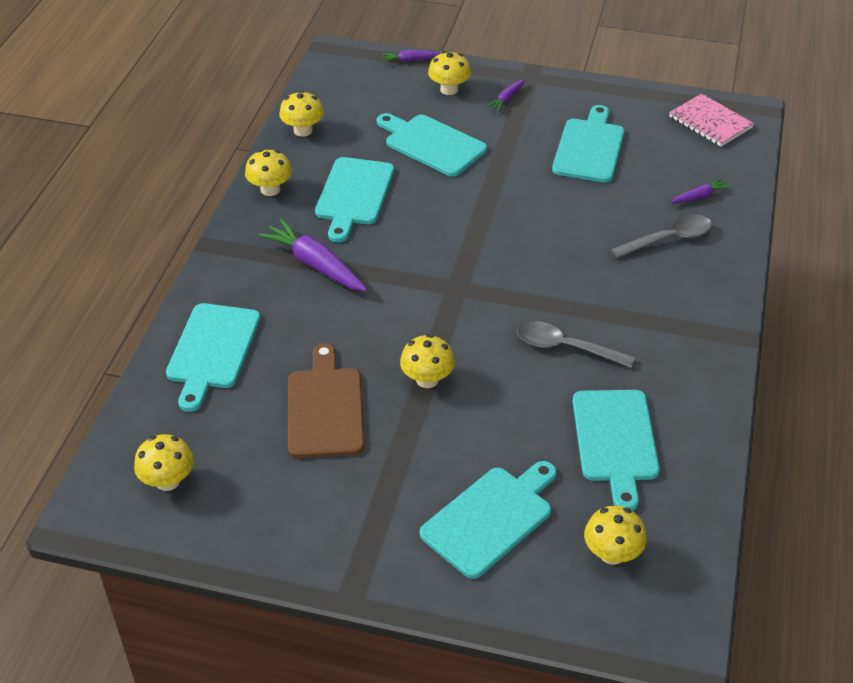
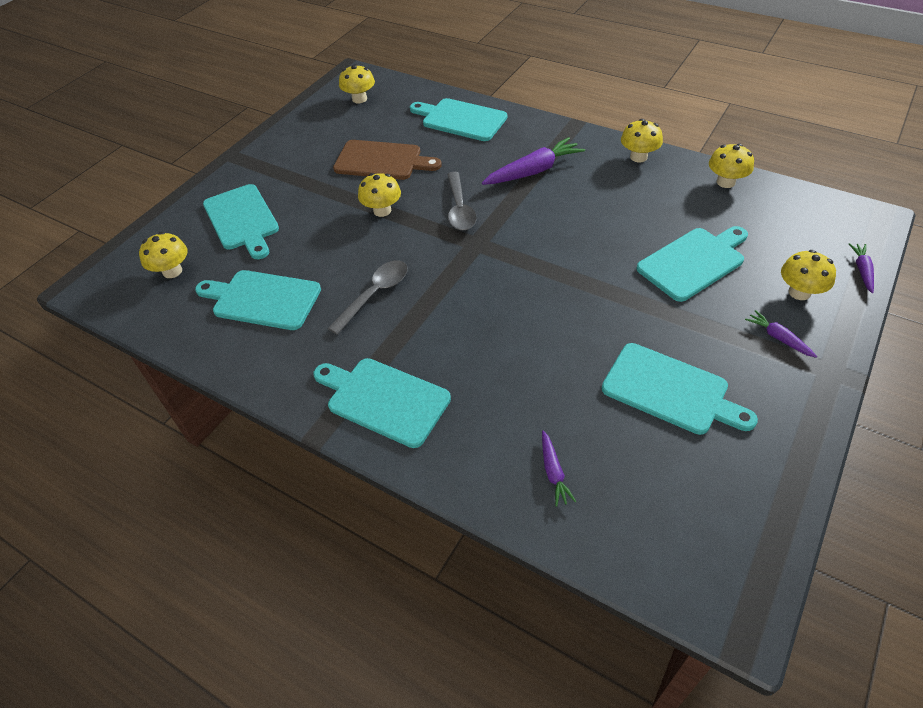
camera: 110 degrees right, 5 degrees up
turquoise cutting board [315,157,394,242] -> turquoise cutting board moved to [313,358,451,448]
grey spoon [611,215,712,258] -> grey spoon moved to [447,172,477,230]
pink notebook [669,93,754,147] -> none

